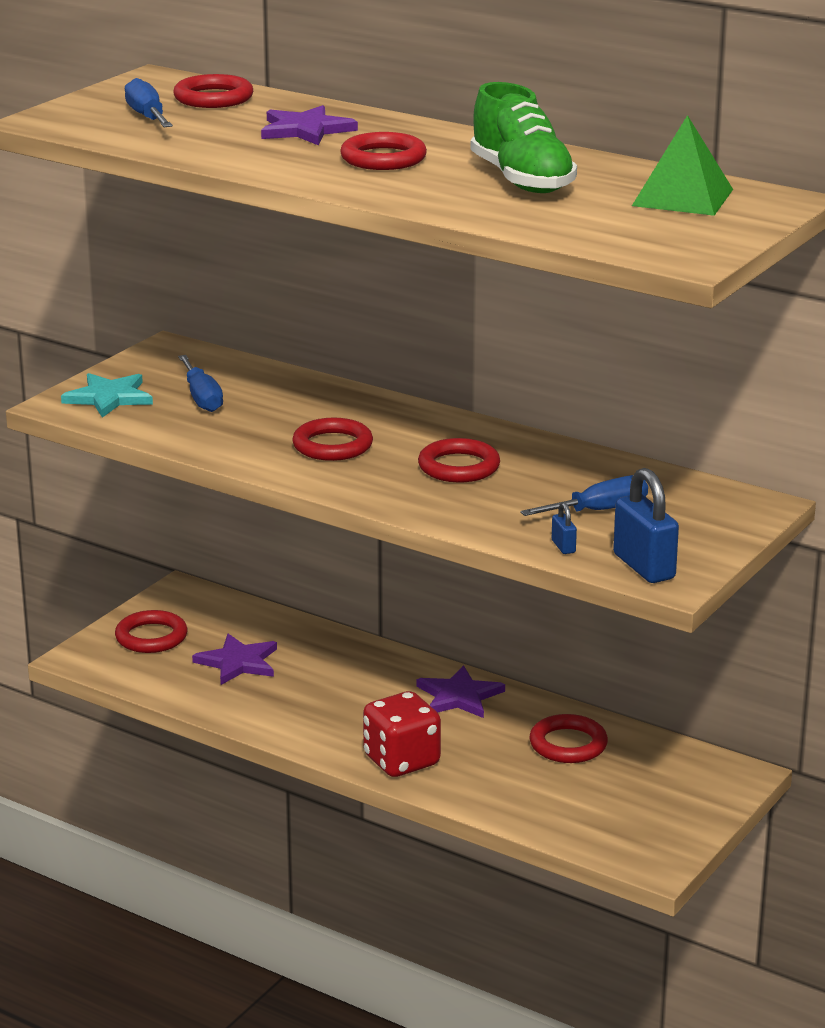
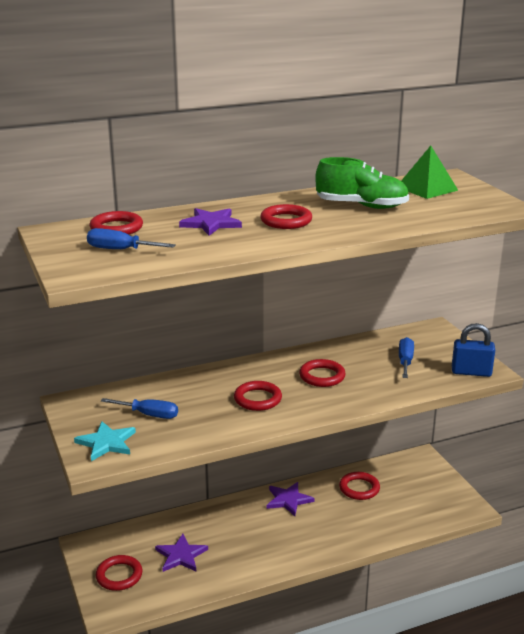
camera: 55 degrees left, 0 degrees up
red dice [363,691,441,777] -> none
blue padlock [552,502,577,554] -> none

